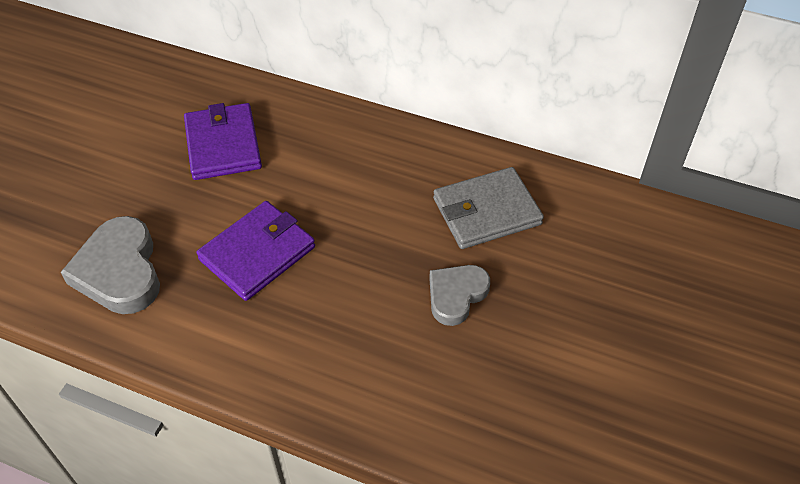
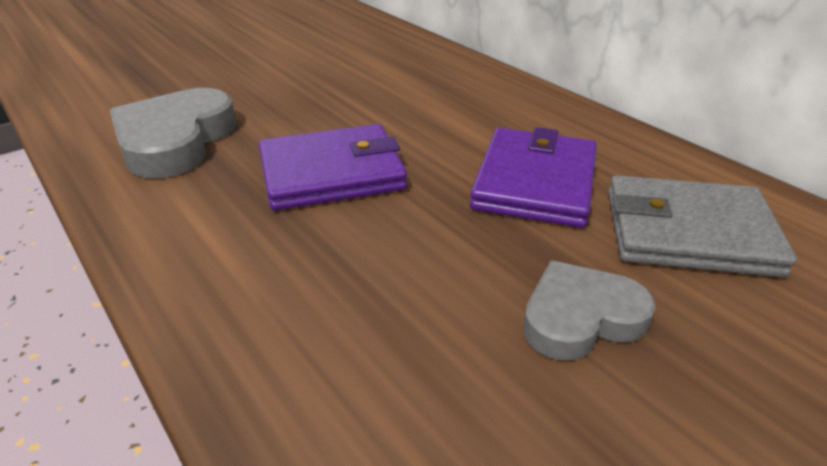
camera: 30 degrees right, 15 degrees down
purple wallet [184,103,262,180] -> purple wallet moved to [470,127,597,228]

